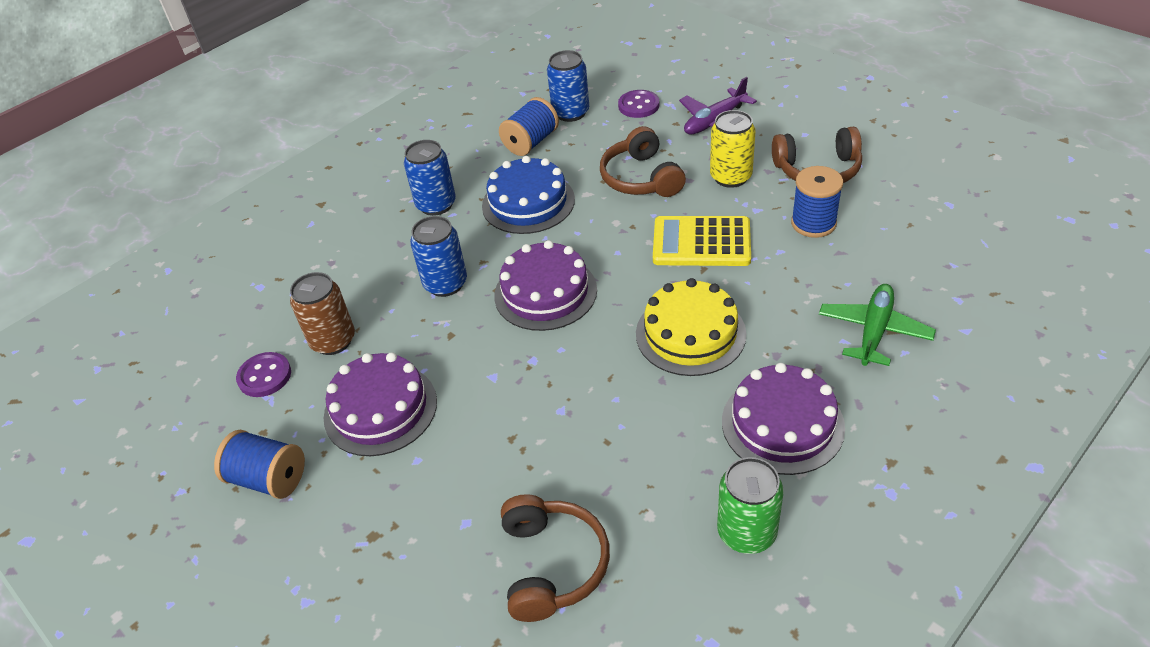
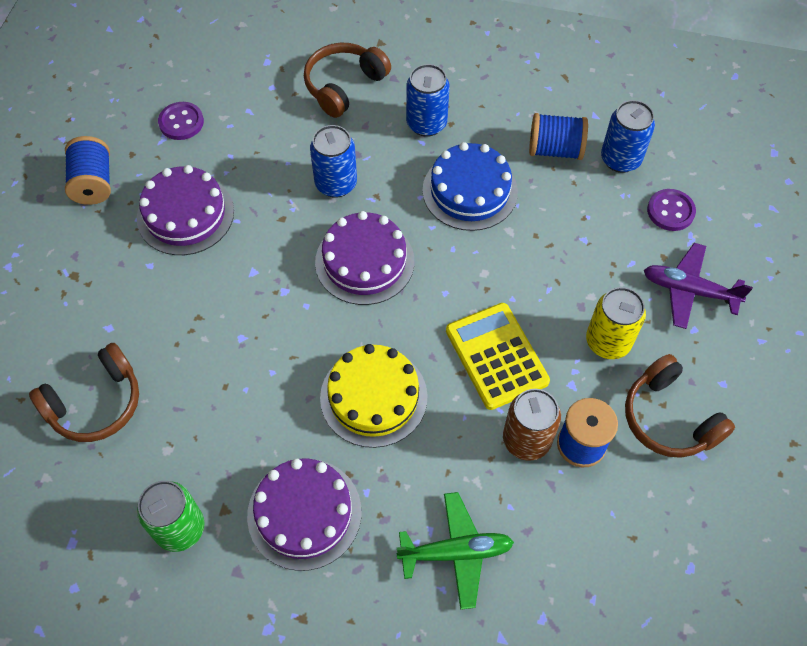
camera: 55 degrees right, 15 degrees up
brown can [290,272,355,355] -> brown can moved to [503,389,561,461]
brown headphones [600,126,686,197] -> brown headphones moved to [304,43,391,118]

